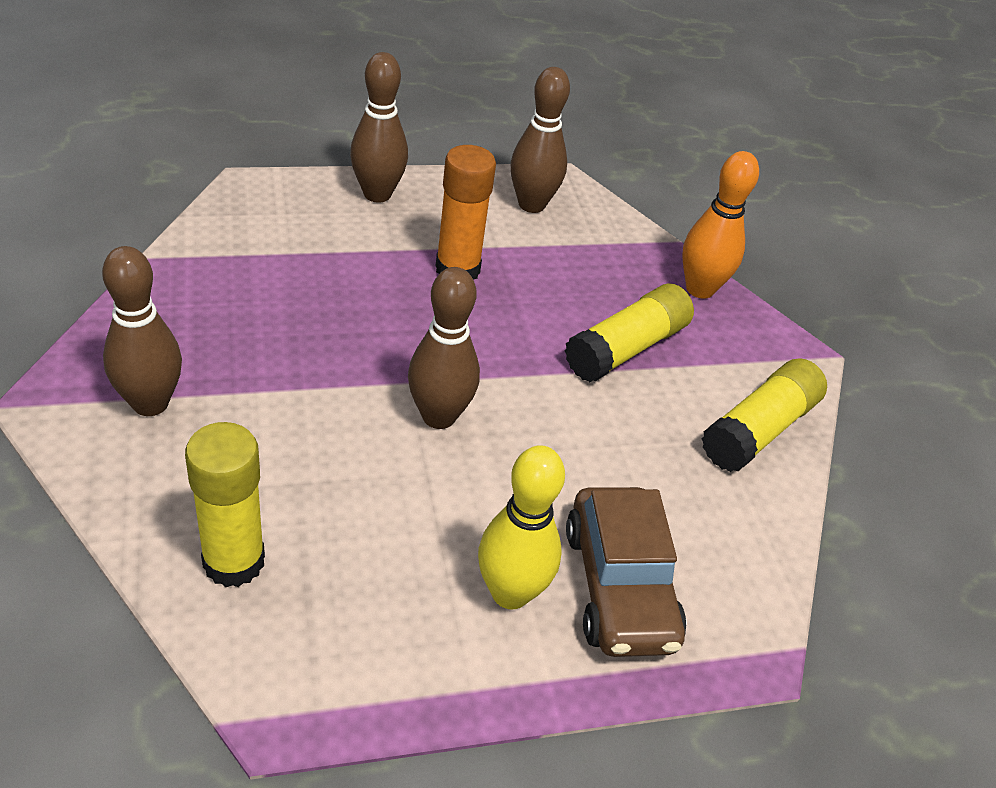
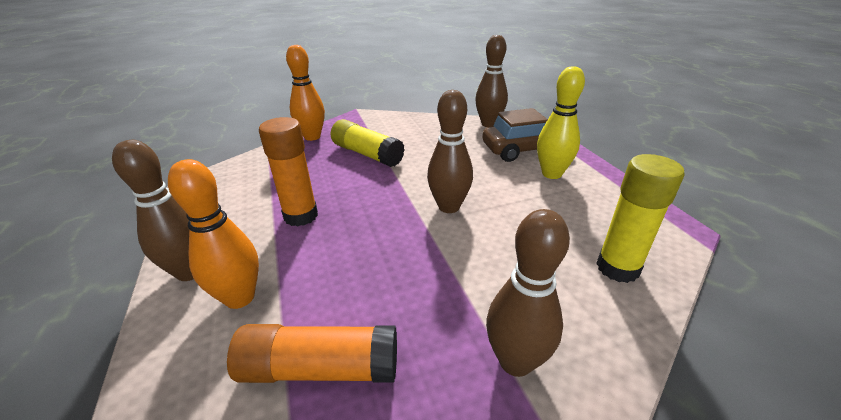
camera: 90 degrees left, 10 degrees down
brown bowling pin [511,67,570,213] -> brown bowling pin moved to [475,35,508,127]
yellow glue stick [702,358,827,472] -> none
none -> orange bowling pin [168,159,259,309]
none -> orange glue stick [227,324,397,383]

